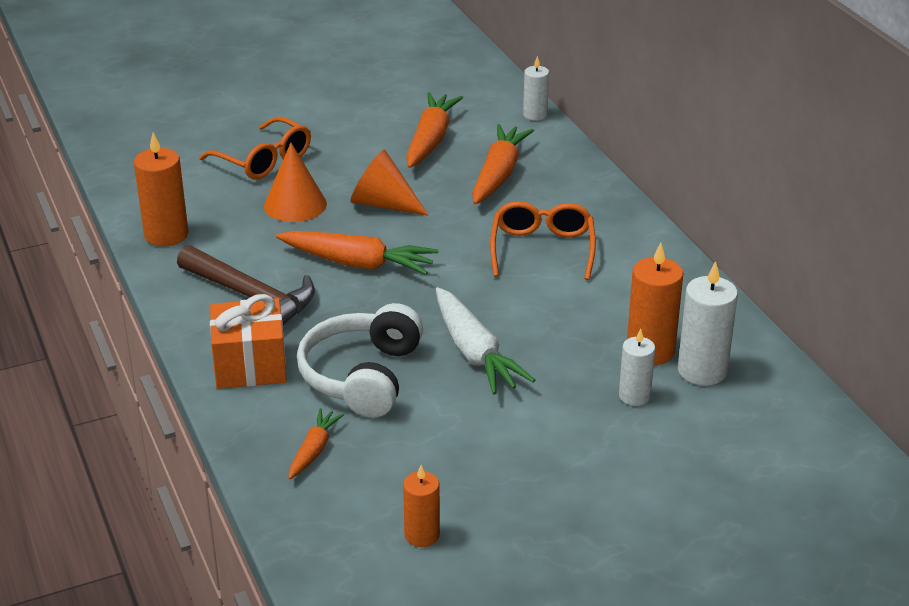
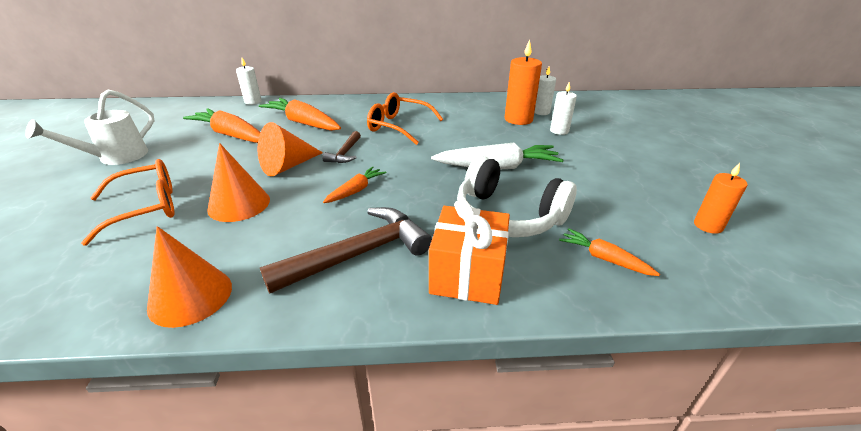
camera: 70 degrees left, 0 degrees up
orange candle [134,132,188,246] -> orange cone [147,226,232,328]
orange carrot [276,231,438,275] -> orange carrot [323,166,386,203], size x0.55
white candle [678,261,738,386] -> white candle [534,66,556,115], size x0.63
none -> white watering can [25,90,155,165]
none -> brown hammer [322,131,361,163]

